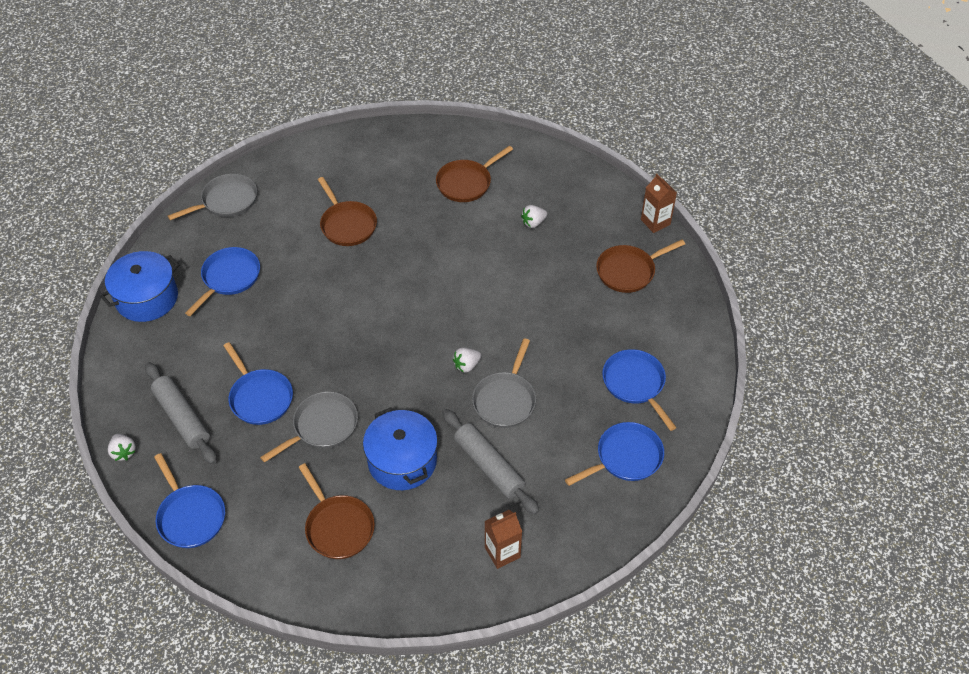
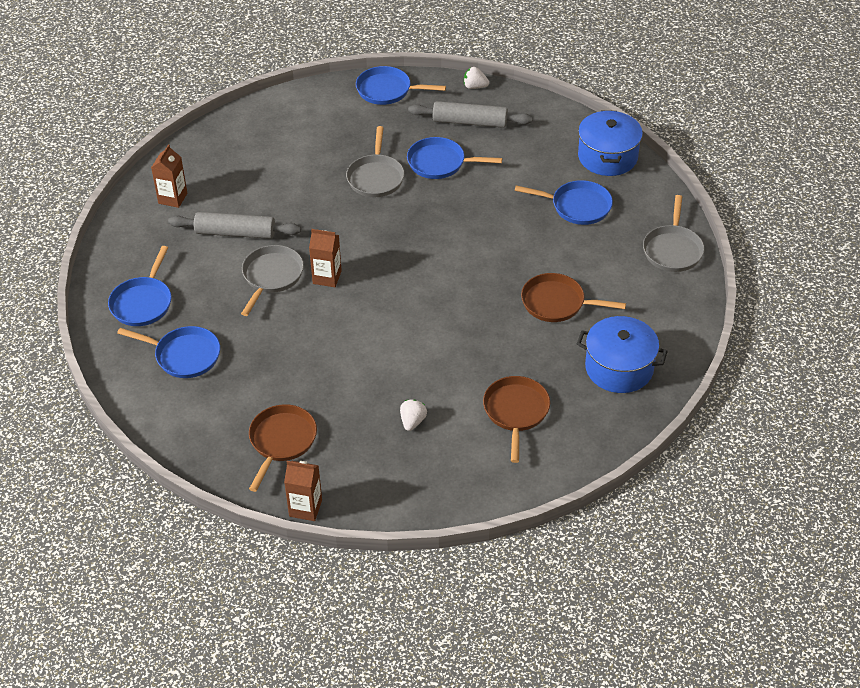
camera: 135 degrees right, 5 degrees down
blue pan [185,247,260,316] -> blue pan turned 60 degrees counterclockwise [515,180,613,225]
brown pan [298,463,375,559] -> none
blue pot [363,407,438,490] -> blue pot moved to [577,316,668,393]
white strawberry [453,348,481,373] -> brown carton [309,229,342,287]
grey pan [472,338,536,428] -> grey pan turned 45 degrees clockwise [241,245,304,316]

